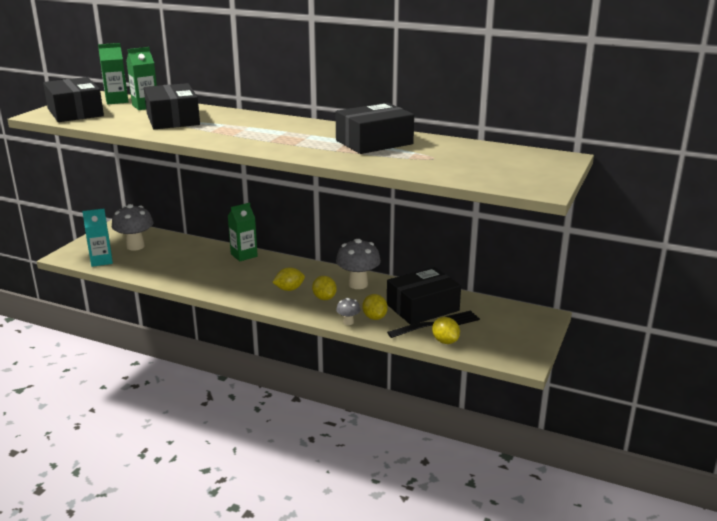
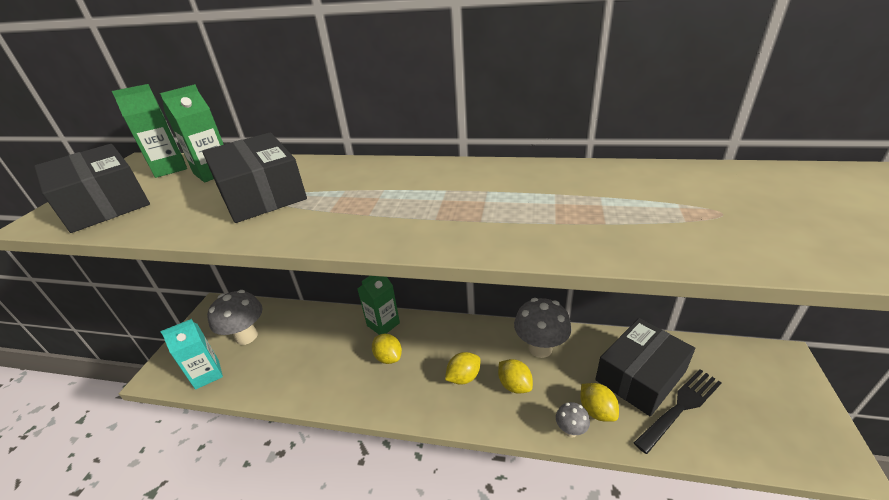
camera: 10 degrees left, 10 degrees up
black box [336,103,414,154] -> none
yellow lemon [432,317,460,344] -> yellow lemon moved to [372,334,402,364]

